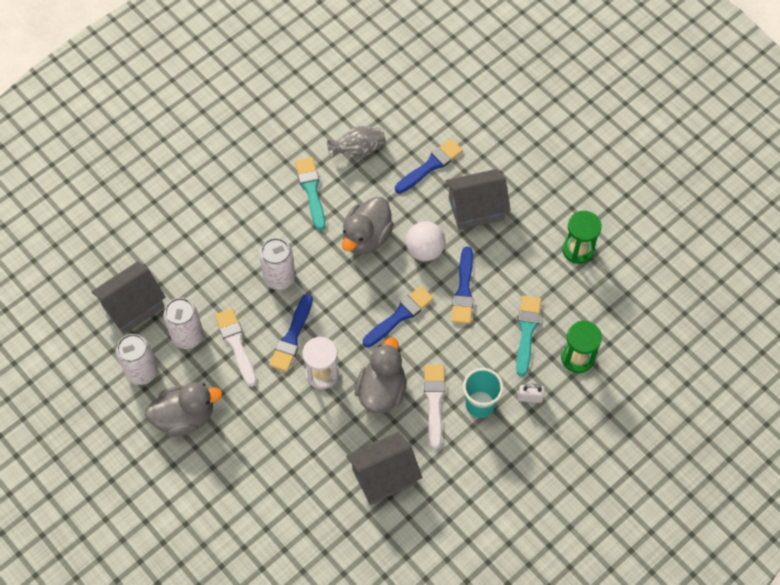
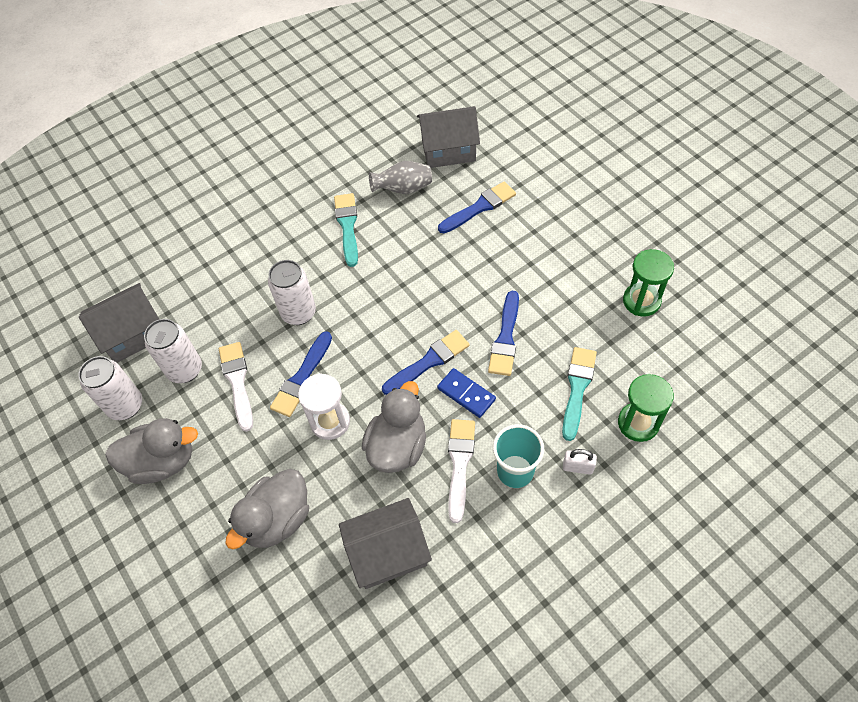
camera: 10 degrees right, 5 degrees down
grey duck [342,197,394,255] -> grey duck moved to [225,469,309,549]
white ball [406,221,445,261] -> none
grey house [446,169,510,230] -> grey house moved to [417,106,480,168]
none -> blue domino [437,368,496,418]

